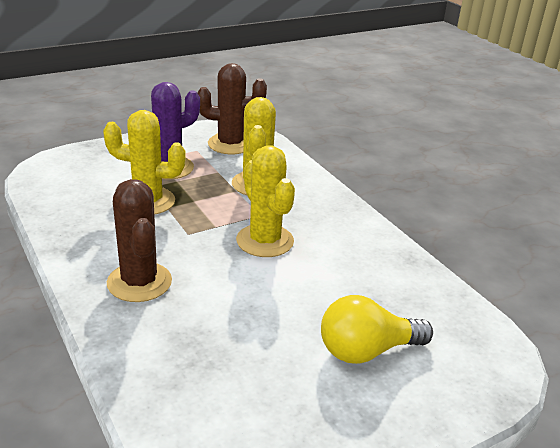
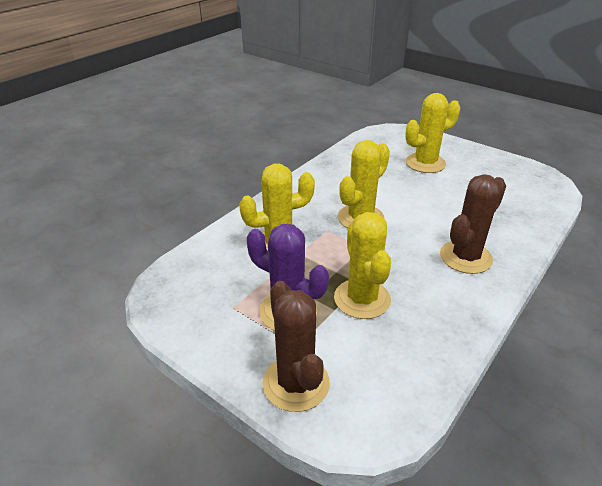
camera: 110 degrees left, 5 degrees up
brown cactus [197,63,267,154] -> brown cactus moved to [262,281,330,412]
yellow light bulb [321,295,433,364] -> yellow cactus [405,93,460,173]

